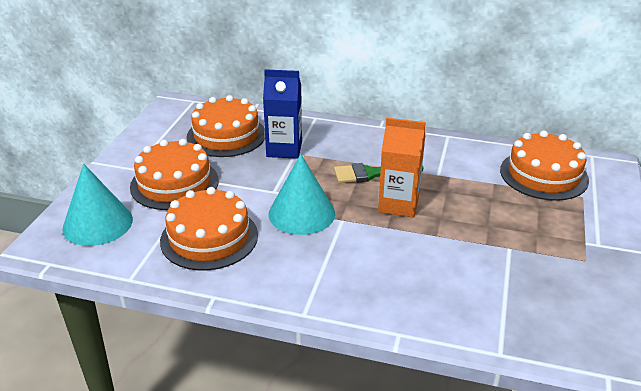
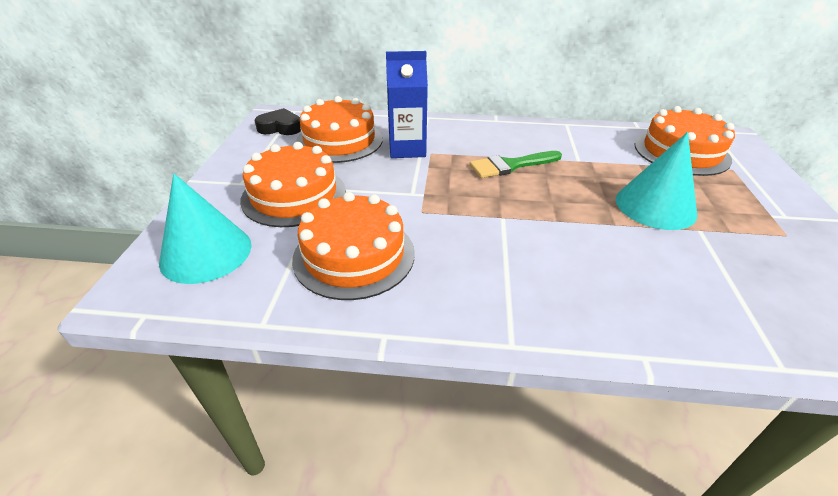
camera: 10 degrees left, 5 degrees up
turquoise cone [269,154,335,235] -> turquoise cone moved to [616,132,697,230]
orange carton [378,118,426,218] -> none
none -> black heart [254,108,301,135]

